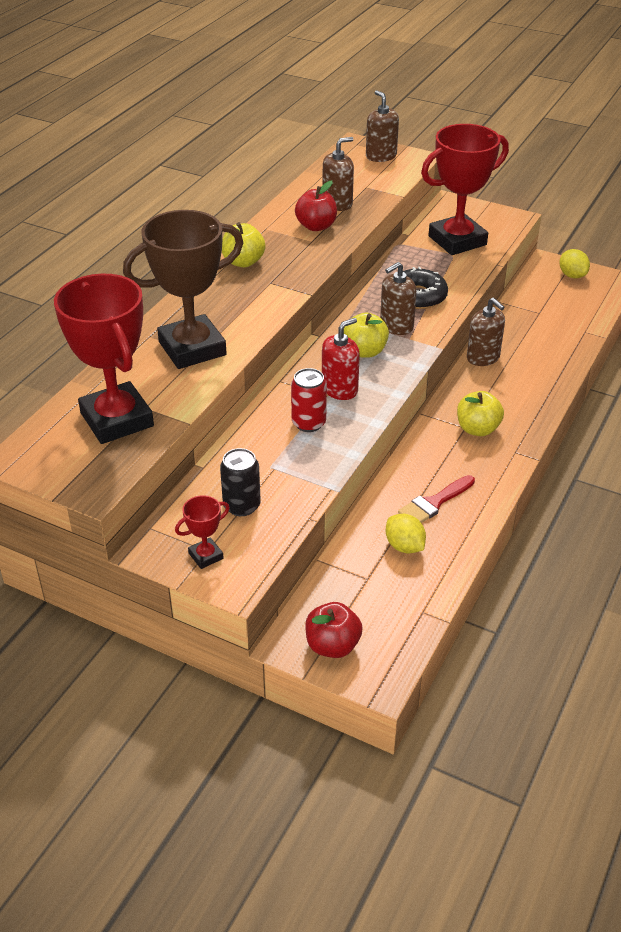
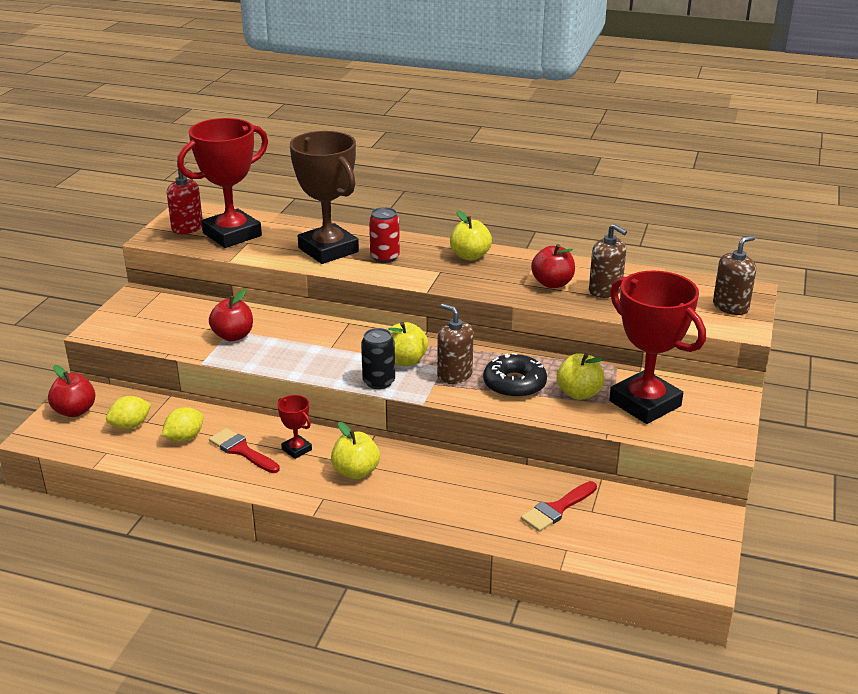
camera: 80 degrees right, 10 degrees down
red trophy [175,495,230,569] -> red trophy moved to [277,395,312,459]
black can [220,448,261,516] -> black can moved to [361,328,395,389]
red can [291,368,327,432] -> red can moved to [369,207,400,263]
red soap dispenser [322,318,360,400] -> red soap dispenser moved to [167,168,203,234]
brown soap dispenser [467,298,505,366] -> none
yellow lemon [559,249,590,279] -> yellow lemon moved to [106,396,151,429]
none -> red apple [209,289,253,341]
none -> red brush [521,481,597,532]
none -> yellow apple [557,353,605,400]

